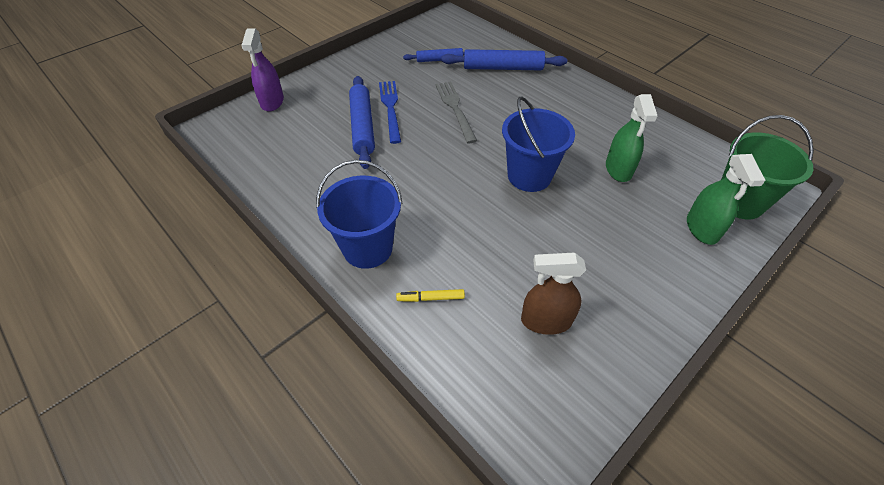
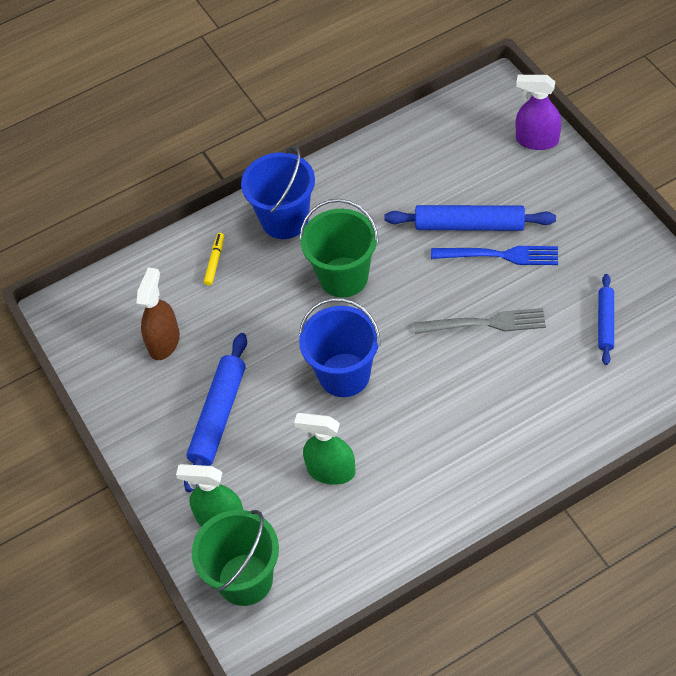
camera: 110 degrees right, 5 degrees up
blue rolling pin [441,49,567,70] -> blue rolling pin moved to [184,333,247,492]
none -> green bucket [300,199,379,298]

